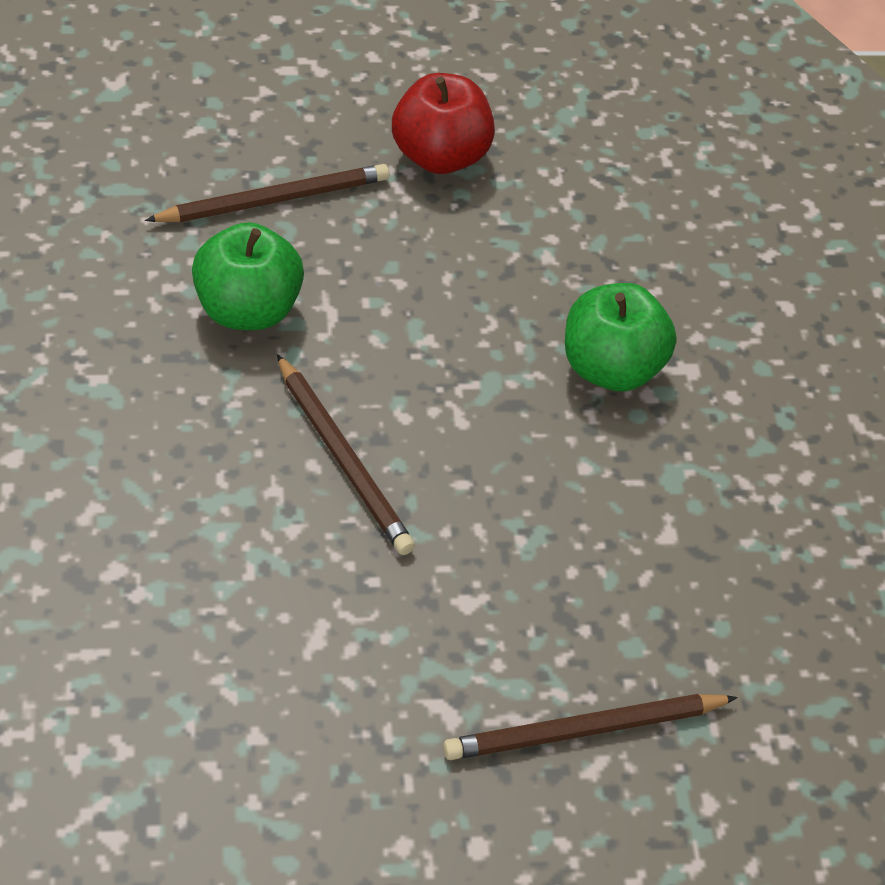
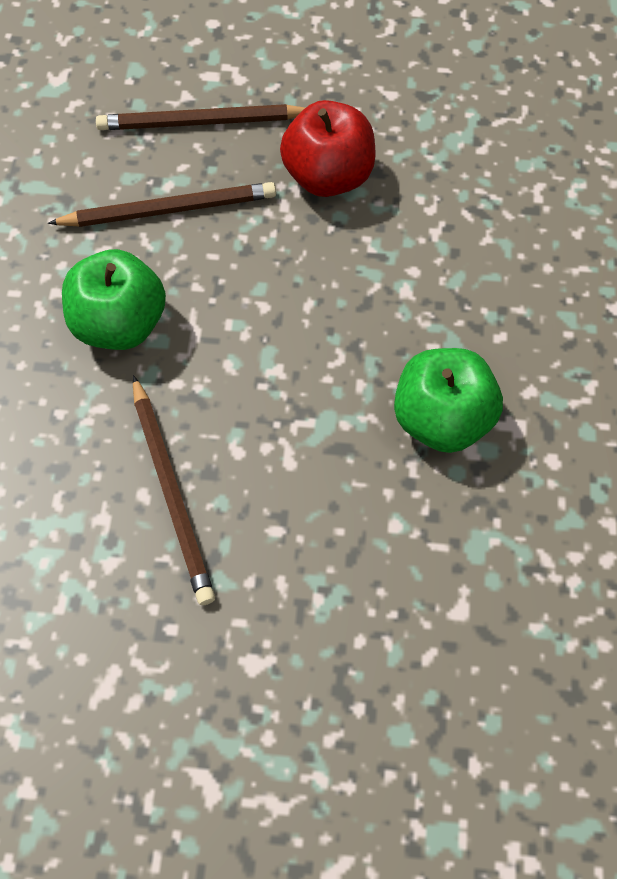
camera: 15 degrees right, 15 degrees up
brown pencil [443,694,738,760] -> brown pencil moved to [96,104,305,130]

